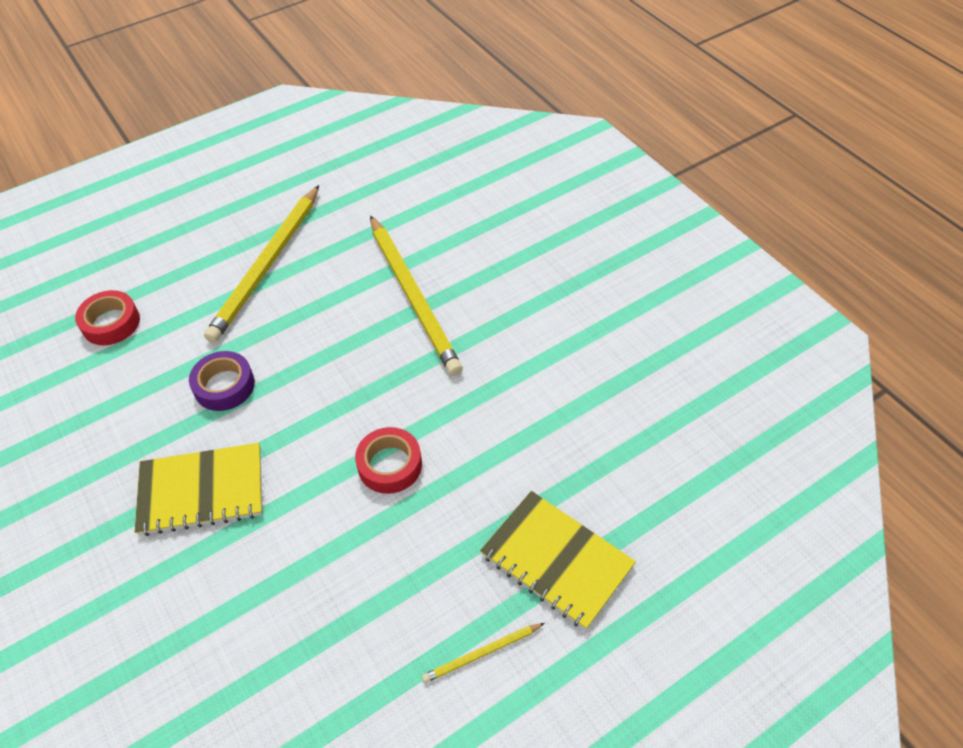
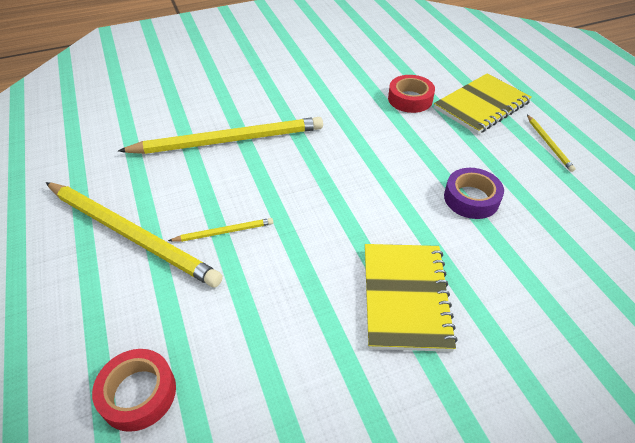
camera: 80 degrees left, 5 degrees down
purple tape [189,351,255,411] -> purple tape moved to [444,168,504,219]
red tape [355,427,422,494] -> red tape moved to [388,75,435,113]
none -> yellow pencil [168,218,273,242]

